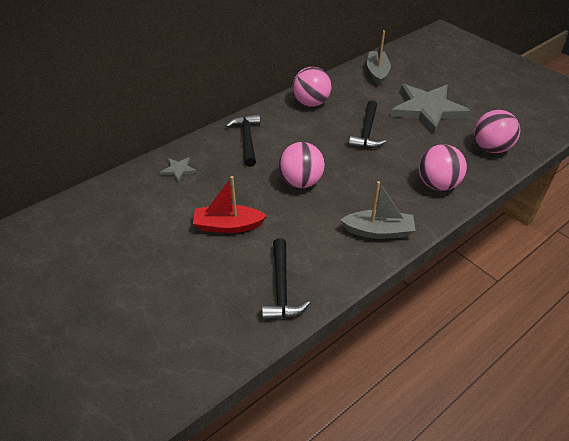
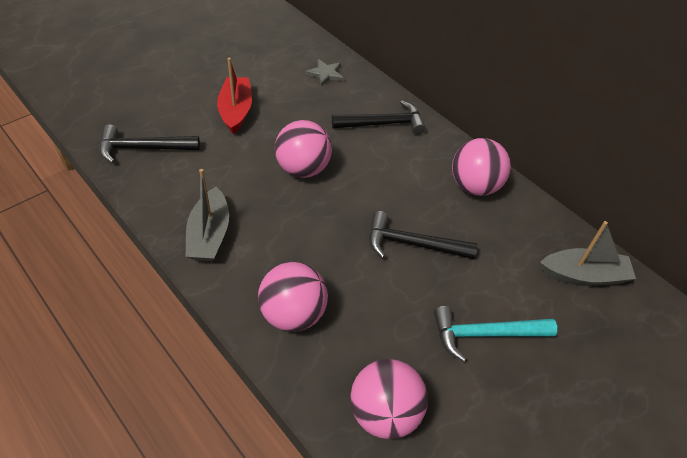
camera: 85 degrees right, 5 degrees up
grey star [390,84,471,134] -> turquoise hammer [434,306,557,362]

